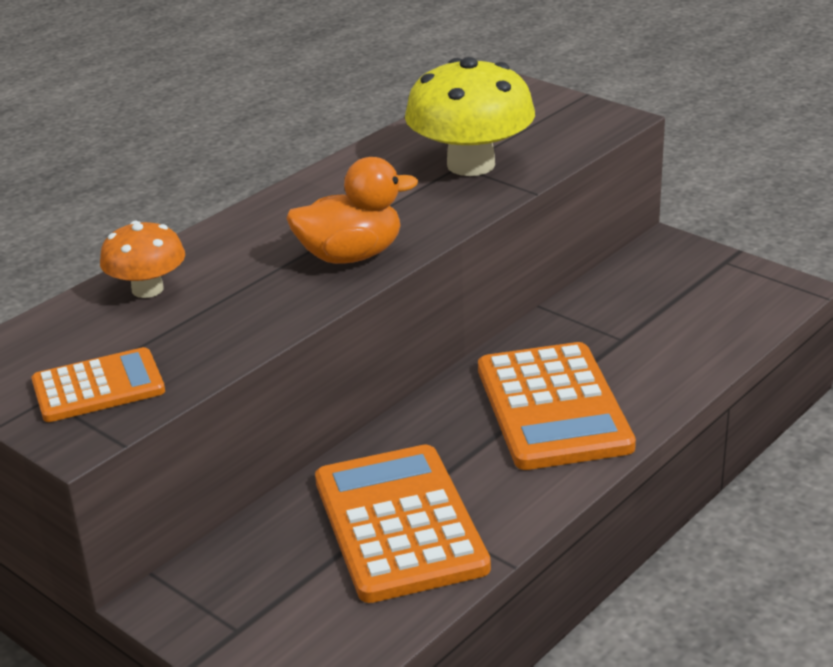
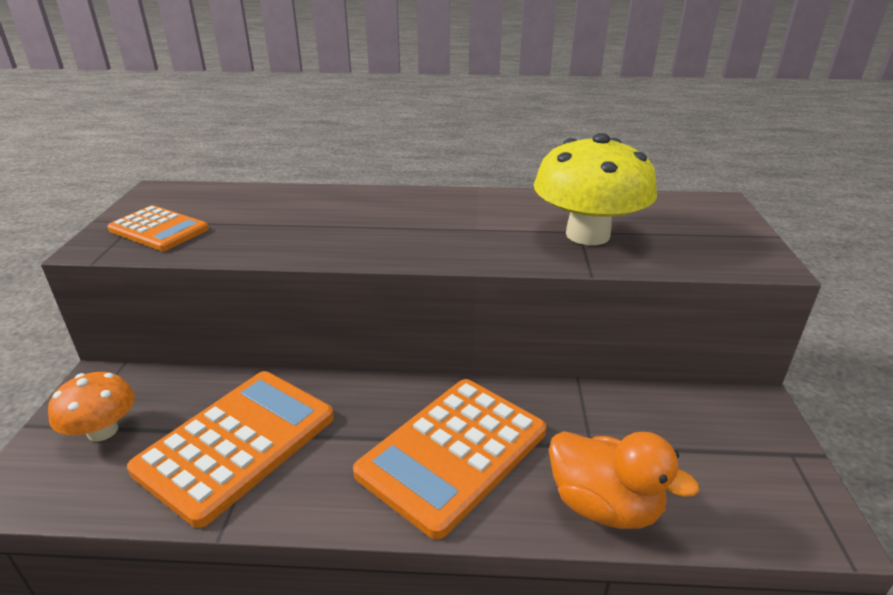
camera: 50 degrees right, 0 degrees up
orange mushroom [100,221,185,298] -> orange mushroom moved to [48,372,135,441]
orange duck [286,157,418,264] -> orange duck moved to [549,431,699,529]

